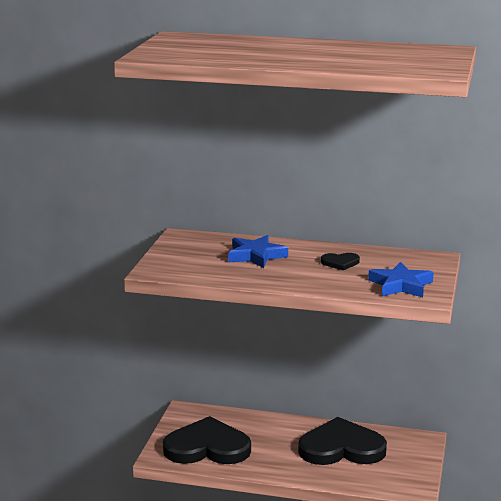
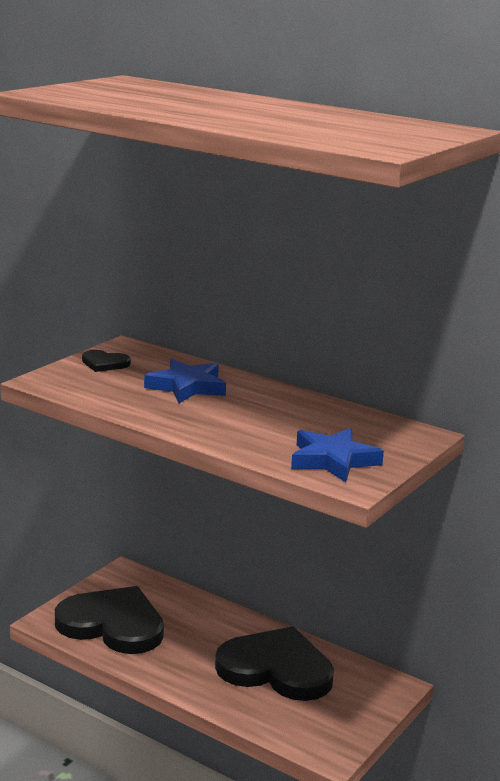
camera: 20 degrees right, 0 degrees up
black heart [321,253,360,271] -> black heart moved to [82,350,131,372]

